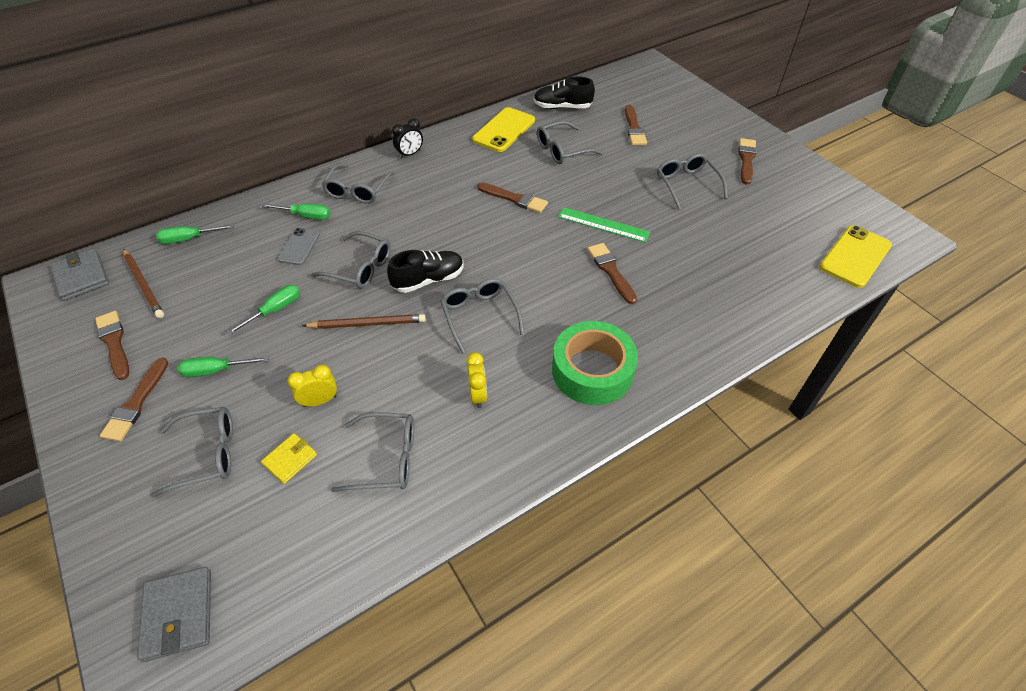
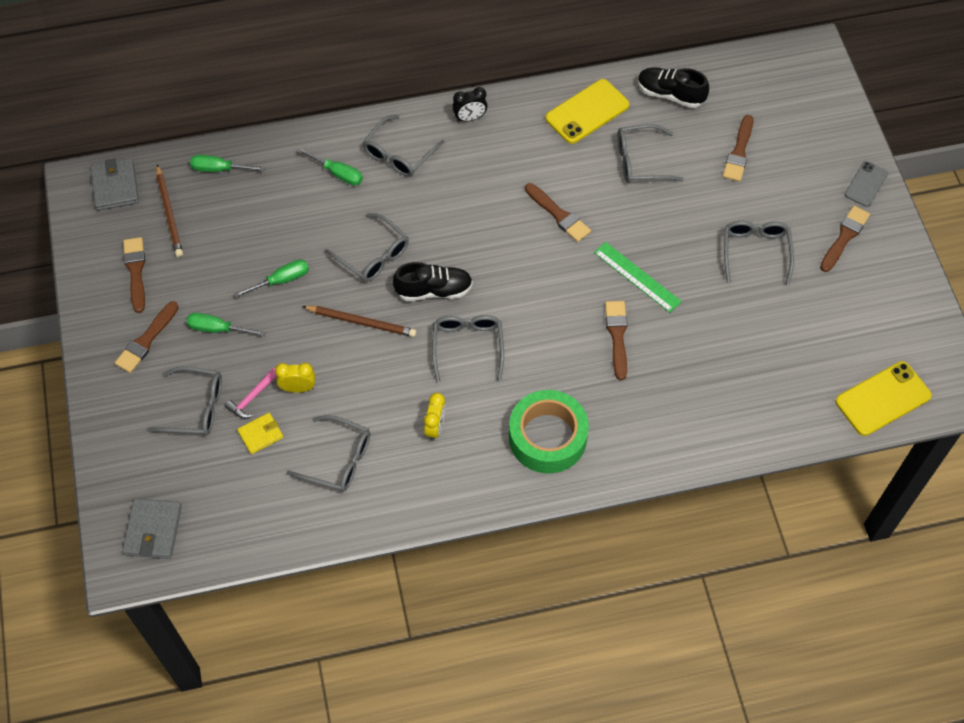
camera: 20 degrees right, 10 degrees up
grey phone [278,228,320,265] -> grey phone moved to [845,161,888,207]
none -> pink hammer [225,368,277,418]

